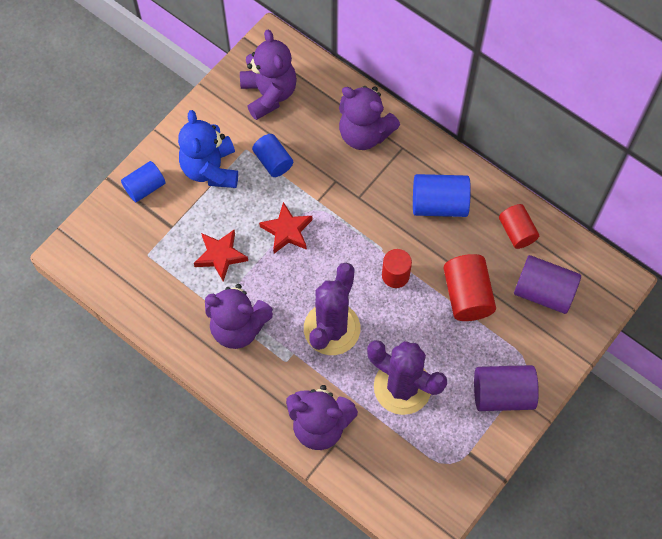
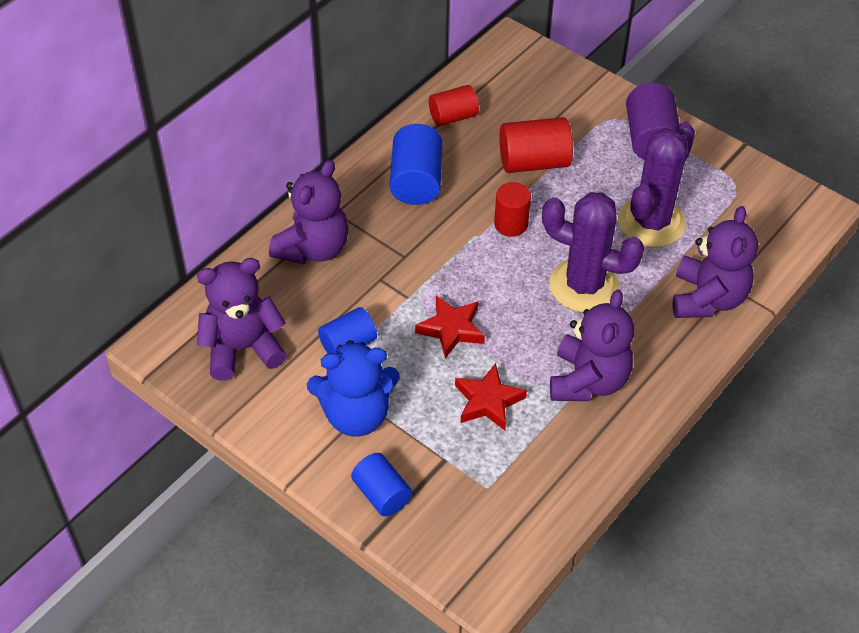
camera: 90 degrees left, 15 degrees down
purple cylinder [514,255,581,314] -> none

